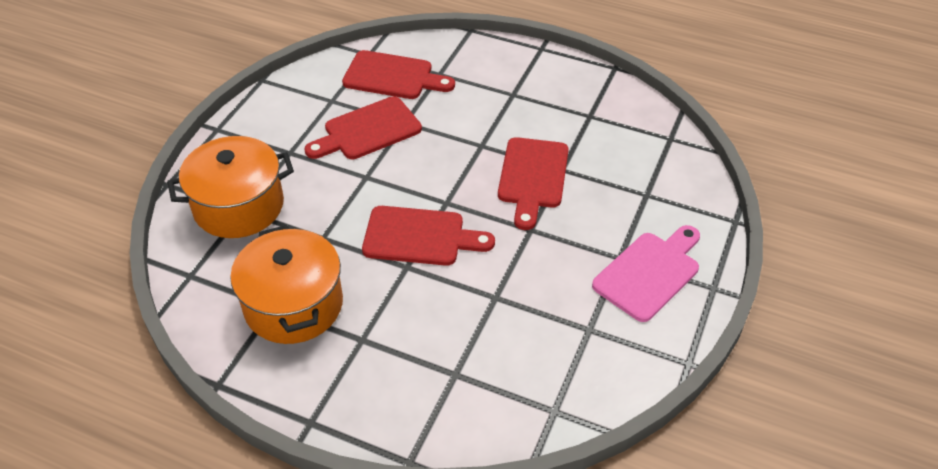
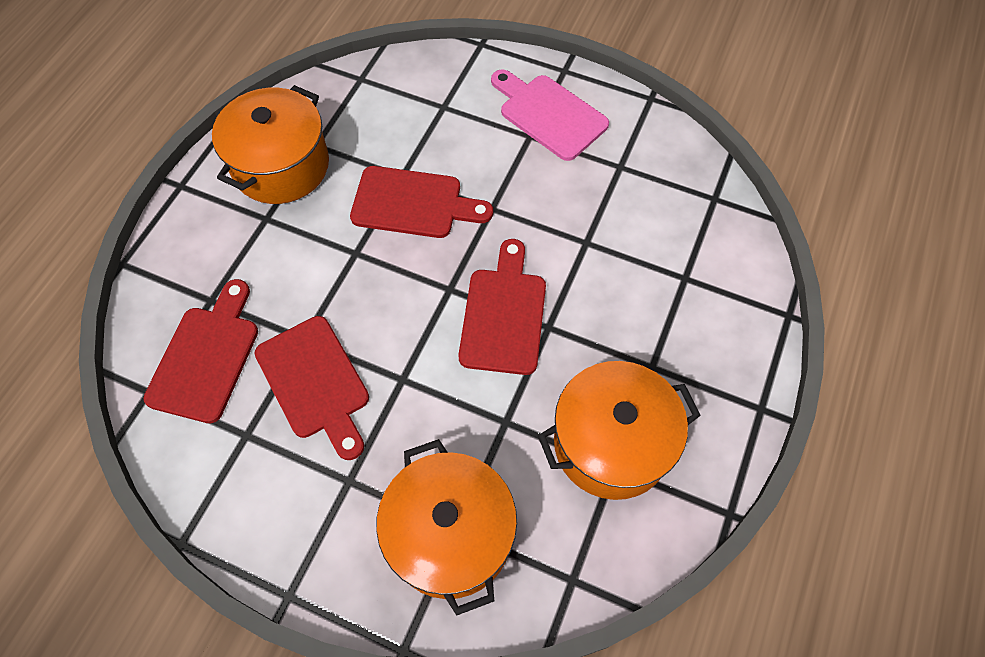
camera: 90 degrees left, 15 degrees up
none -> orange pot [212,85,329,204]

